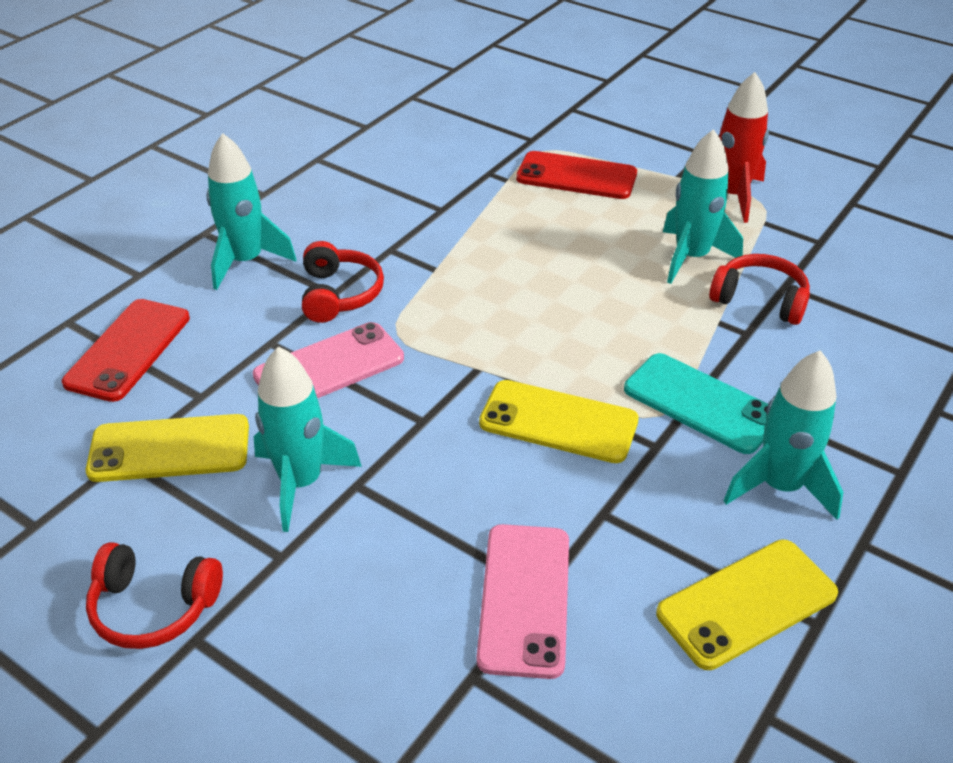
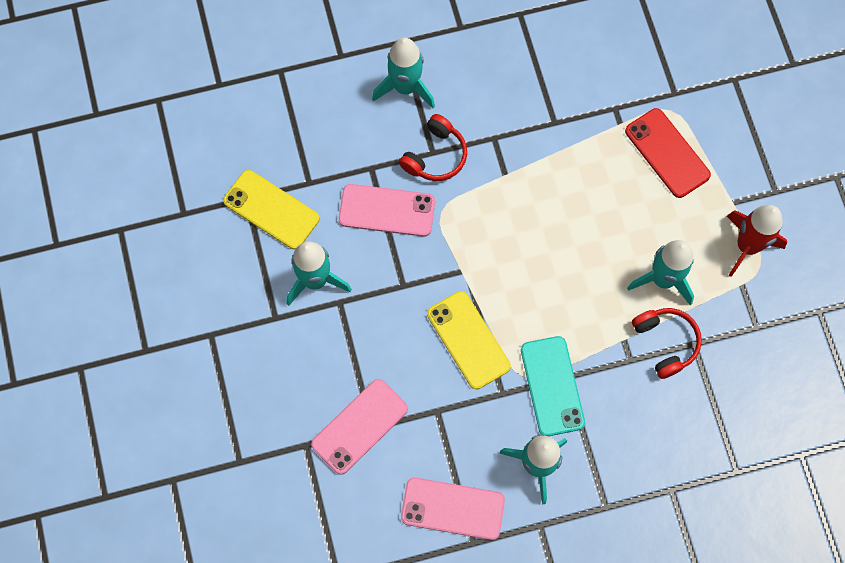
camera: 40 degrees right, 30 degrees up
red phone [62,299,190,402] -> none
red headphones [86,542,223,649] -> none
yellow phone [656,539,838,670] -> pink phone [401,477,505,540]

